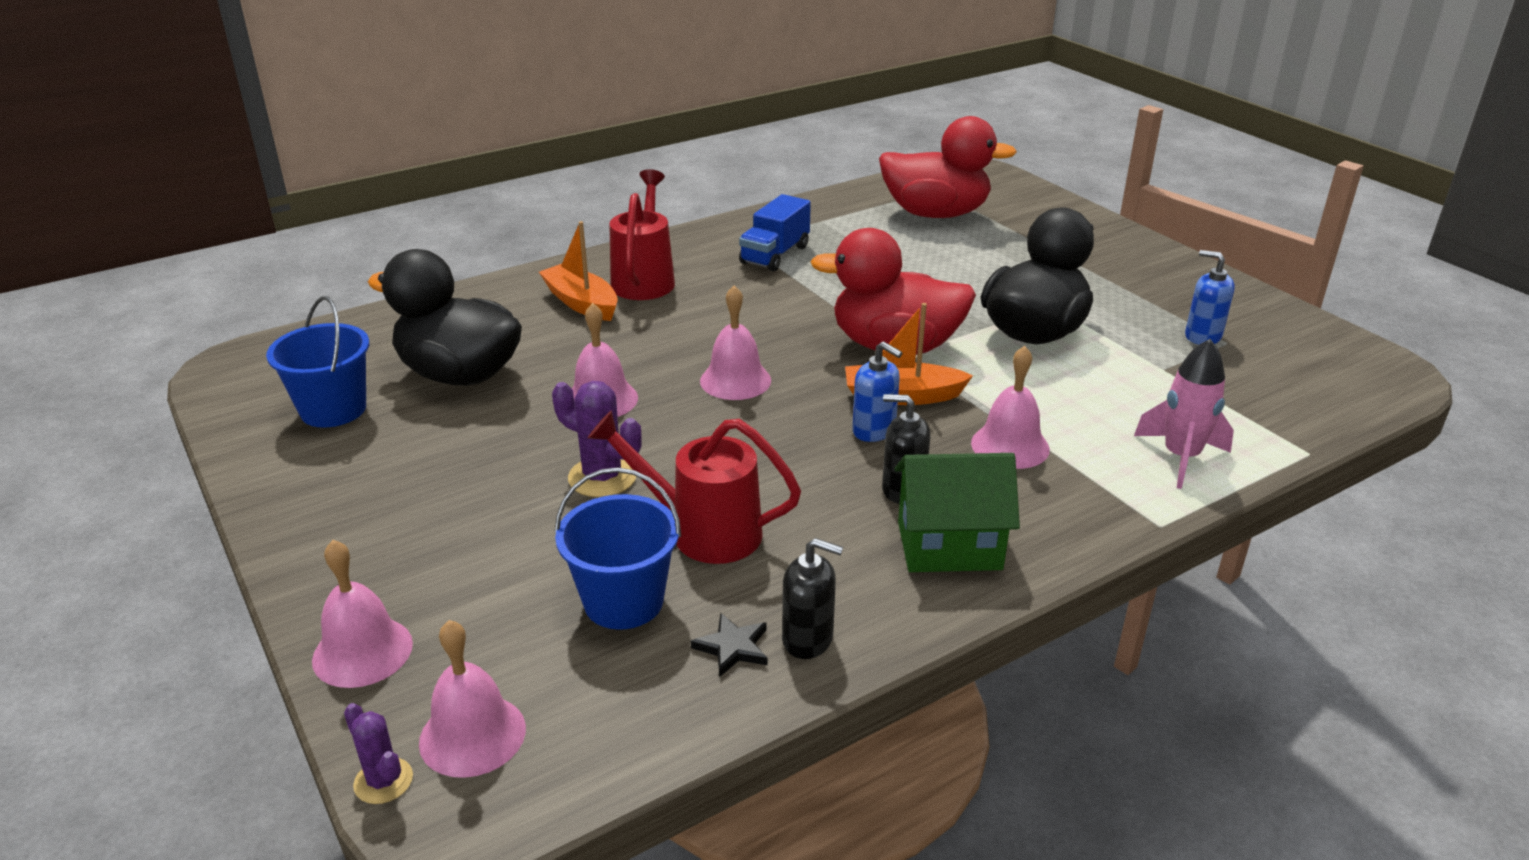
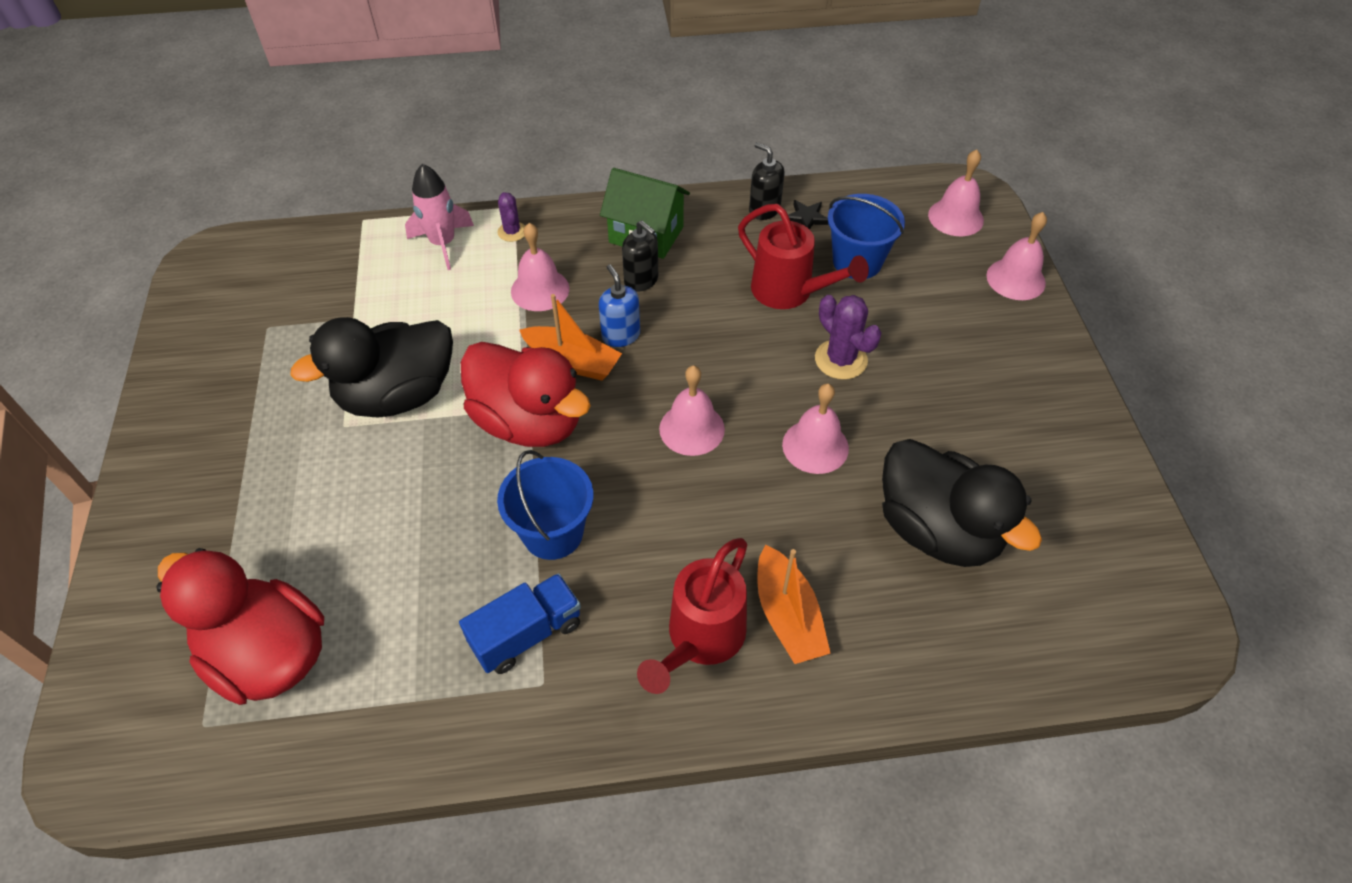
camera: 155 degrees left, 20 degrees up
blue bucket [266,296,369,428] -> blue bucket moved to [497,450,593,560]
purple cactus [344,703,413,804] -> purple cactus moved to [498,192,525,242]
blue soap dispenser [1185,250,1235,345] -> none

